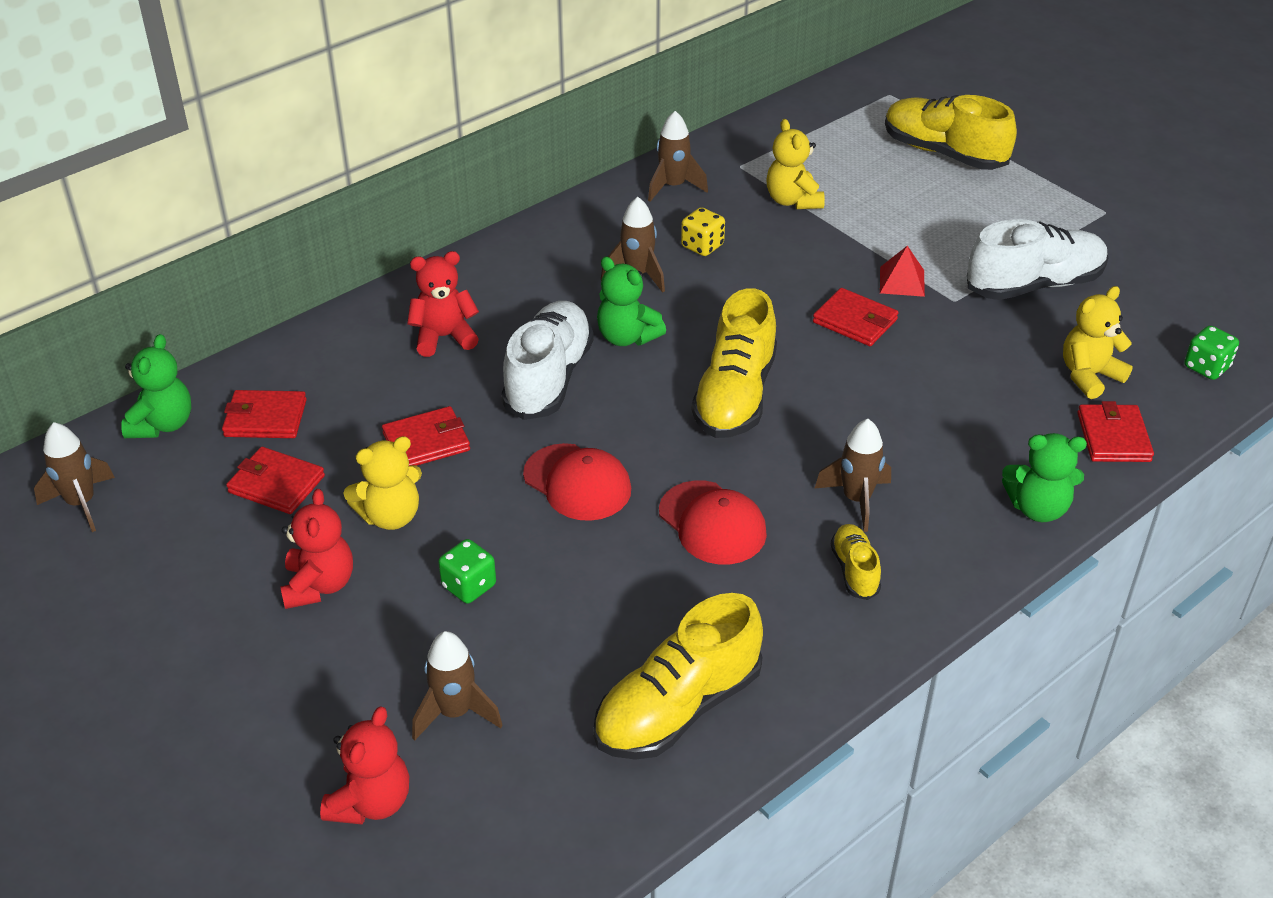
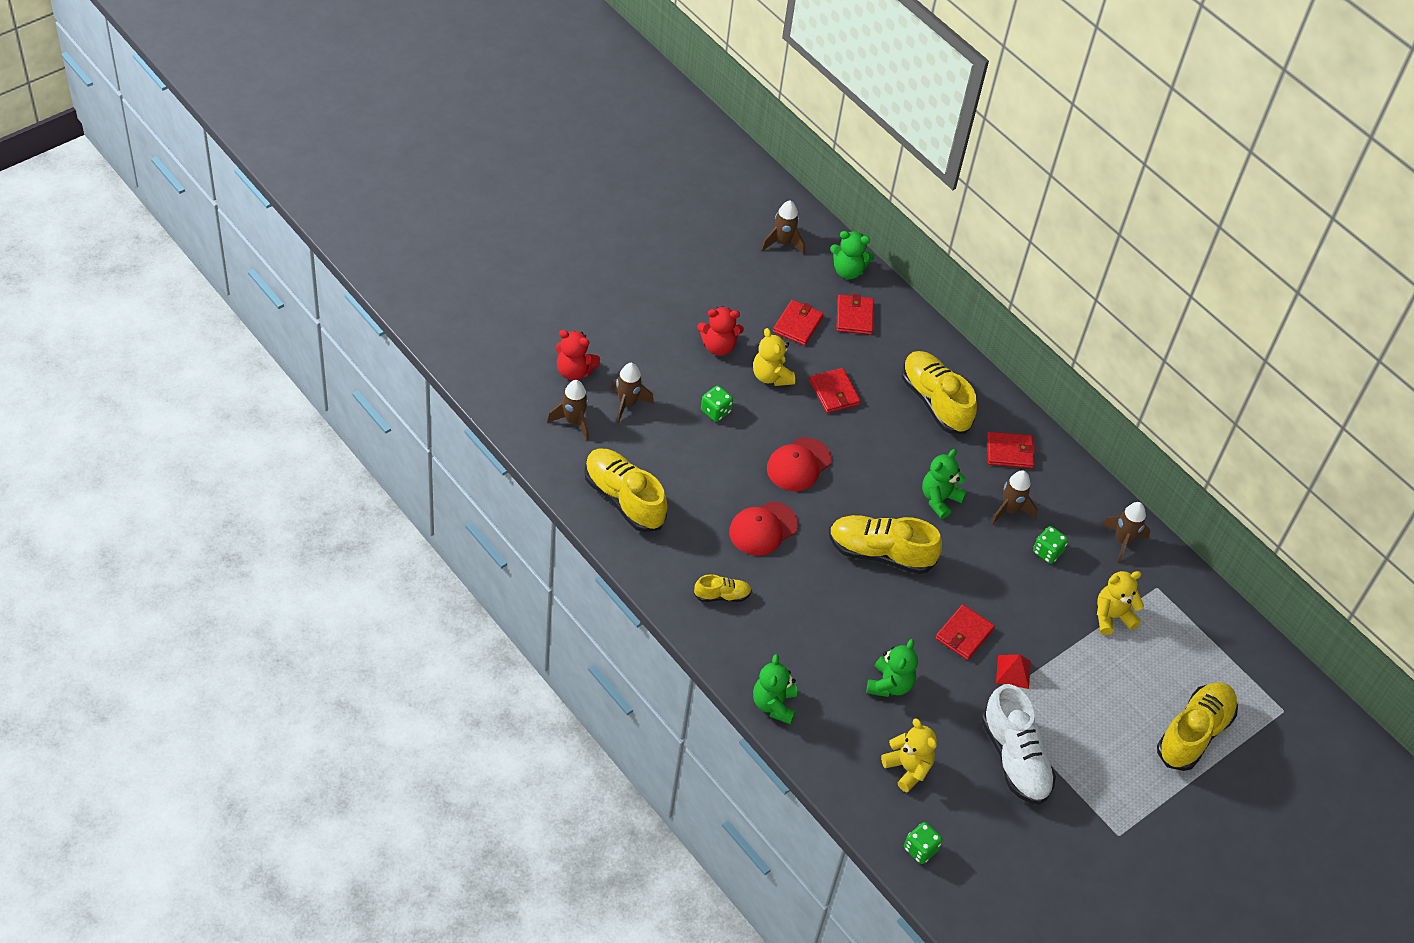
camera: 85 degrees right, 10 degrees up
red teddy bear [407,251,479,357] -> yellow shoe [902,351,977,434]
white shoe [501,301,594,420] -> none
yellow dice [681,207,725,256] -> green dice [1033,526,1068,564]
brown rocket [814,419,891,532] -> brown rocket moved to [547,380,589,440]
red wallet [1077,401,1154,462] -> red wallet moved to [987,432,1035,468]
none -> green teddy bear [866,639,918,697]

